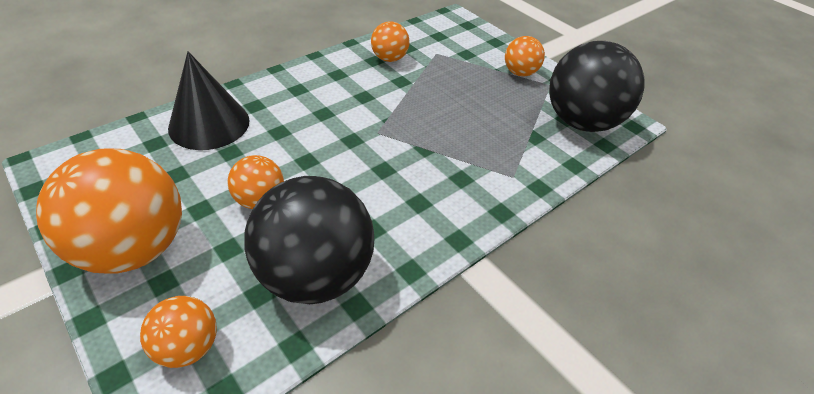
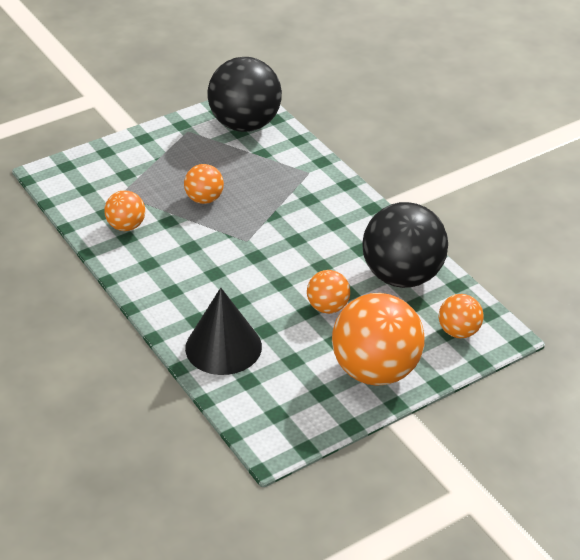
camera: 80 degrees left, 5 degrees down
orange ball [505,36,545,76] -> orange ball moved to [184,164,224,204]

